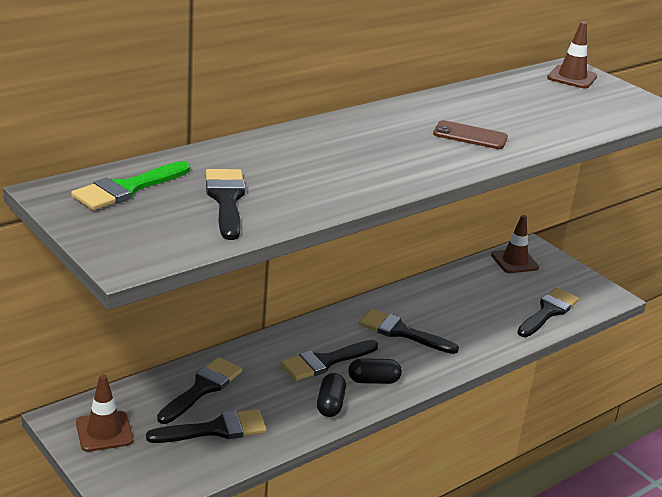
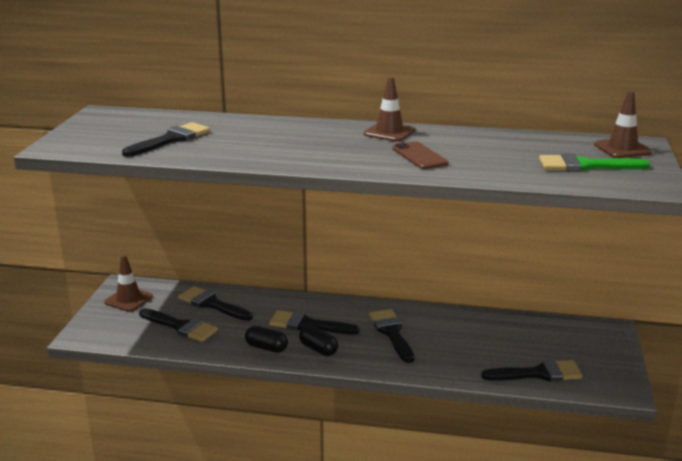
camera: 50 degrees right, 5 degrees down
green brush [71,161,190,210] -> green brush moved to [539,154,650,171]
black brush [157,357,242,424] -> black brush turned 135 degrees counterclockwise [178,286,253,321]
black capsule [317,373,346,417] -> black capsule turned 60 degrees clockwise [245,326,288,353]
brown traffic cone [491,215,539,273] -> brown traffic cone moved to [364,77,415,142]

